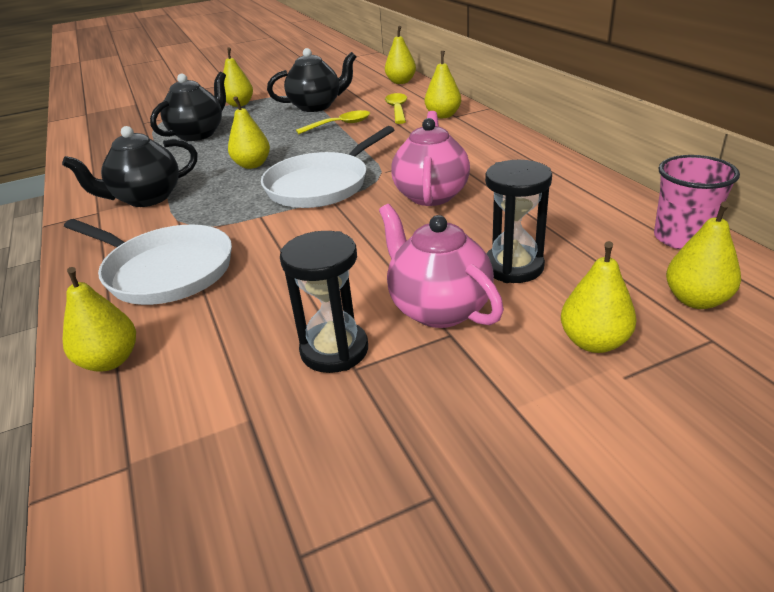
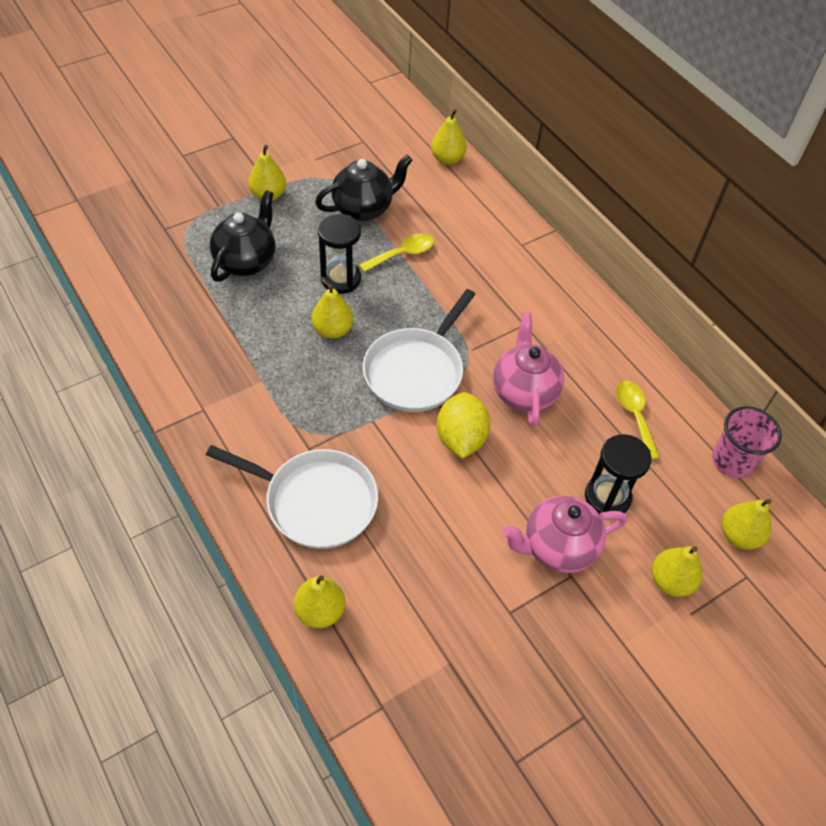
camera: 15 degrees left, 20 degrees up
black teapot [62,126,198,207] -> none
black hourglass [280,231,368,373] -> black hourglass moved to [318,214,361,294]
pink teapot [379,204,504,328] -> pink teapot turned 60 degrees counterclockwise [502,495,628,573]
yellow spoon [385,93,407,124] -> yellow spoon moved to [616,381,660,460]
yellow pear [425,51,461,118] -> none
none -> yellow lemon [437,392,491,459]

